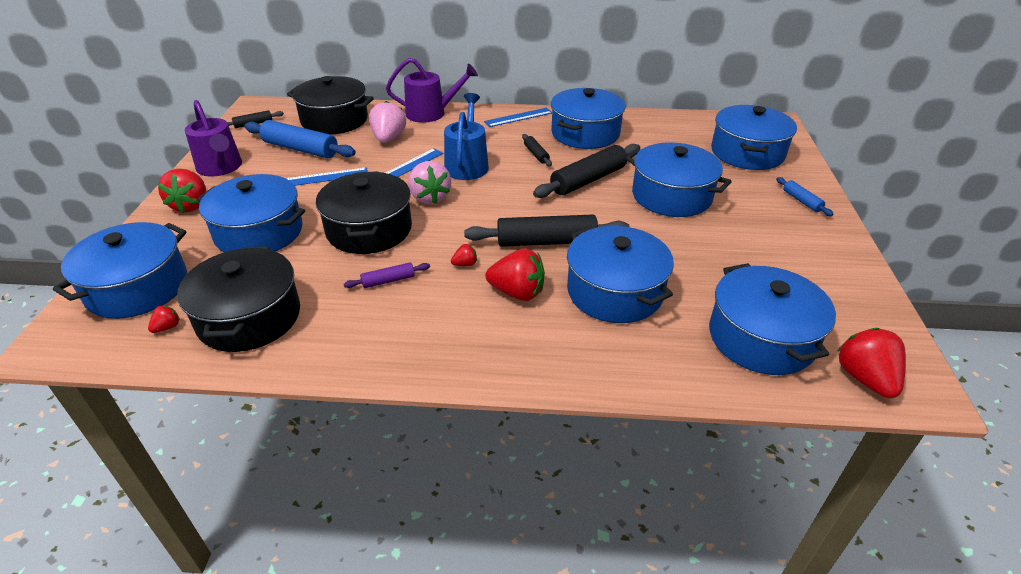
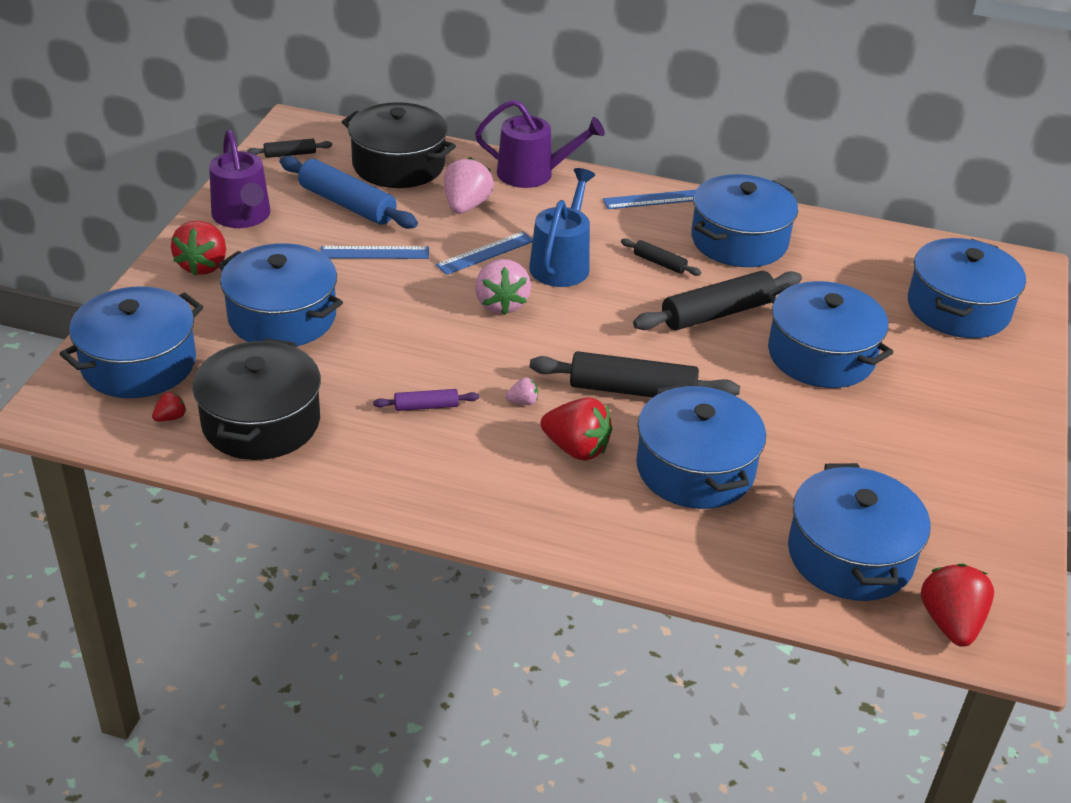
camera: 10 degrees right, 0 degrees up
black pot [316,171,412,254] -> none
red strawberry [451,244,477,266] -> pink strawberry [505,377,538,405]
black rolling pin [522,134,552,166] -> black rolling pin turned 45 degrees counterclockwise [621,238,701,276]
blue rolling pin [776,177,834,216] -> none

